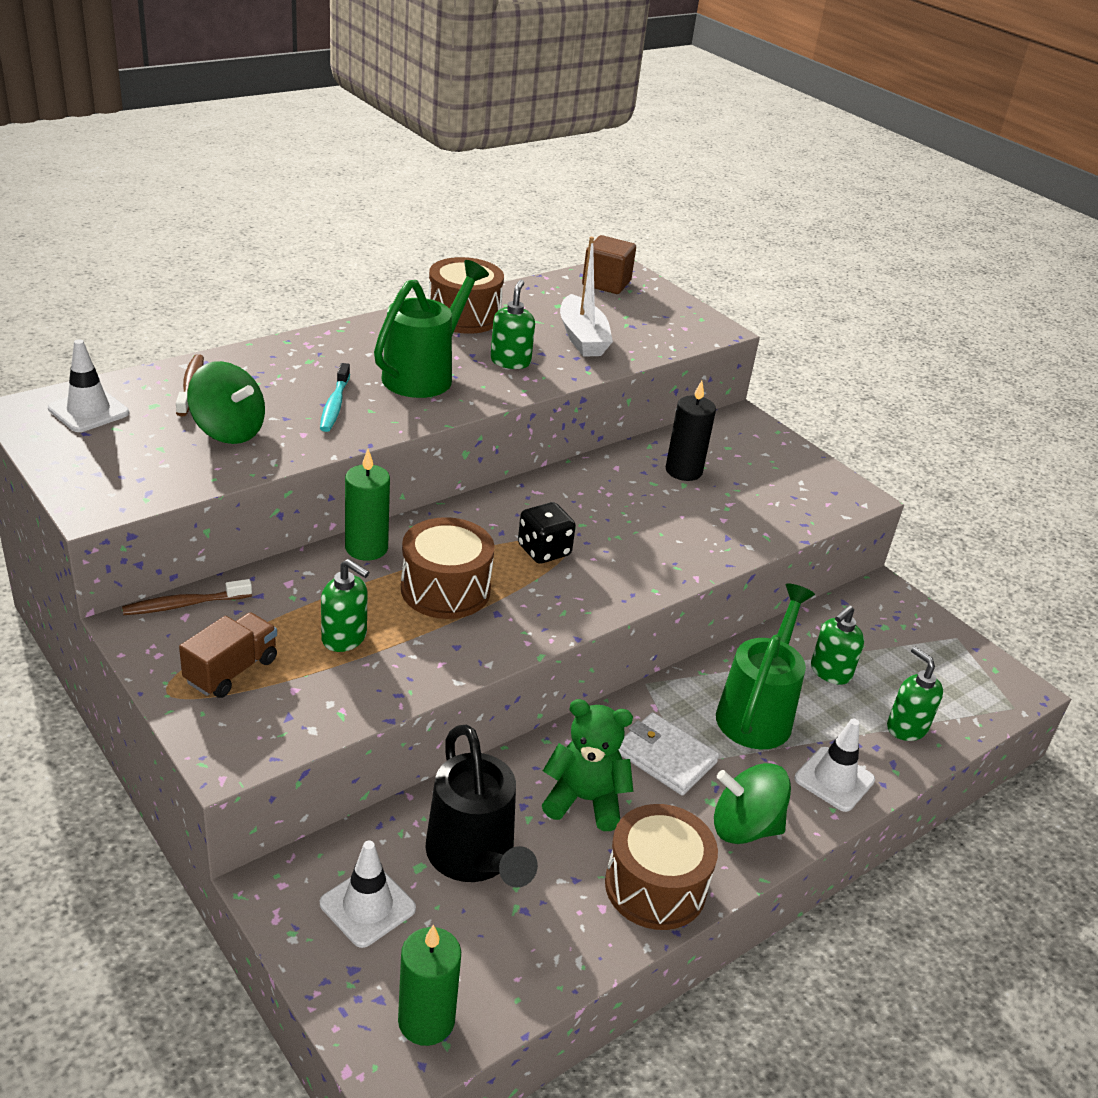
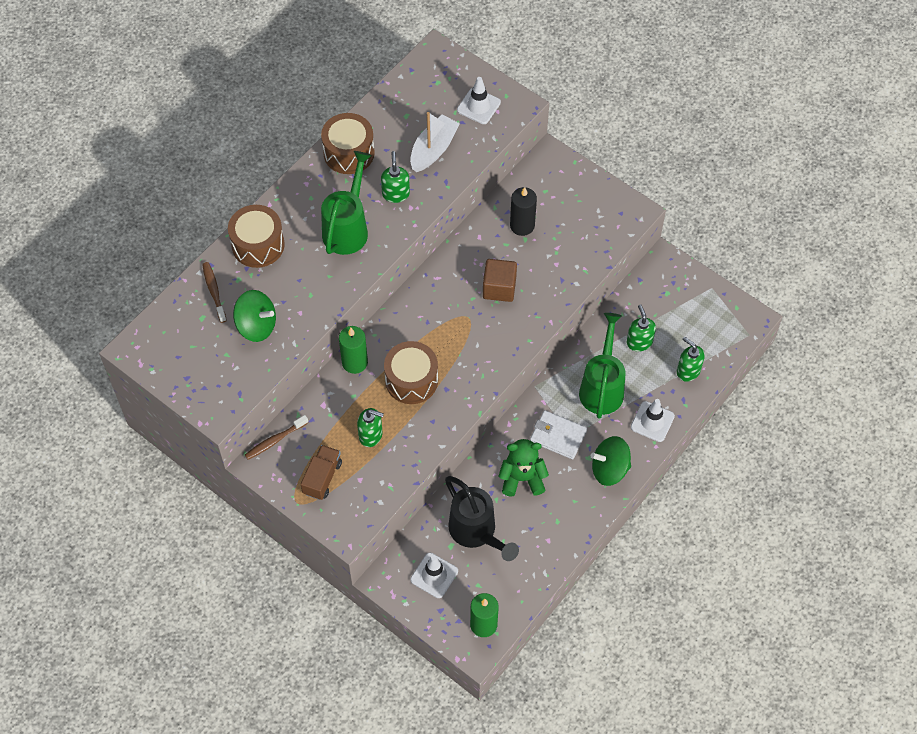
camera: 10 degrees left, 25 degrees up
white traffic cone [48,339,129,432] -> white traffic cone moved to [457,77,501,124]
turquoise toothbrush [320,363,350,432] -> none
black dice [518,502,576,564] -> none
white boat [560,237,613,357] -> white boat turned 120 degrees counterclockwise [410,112,460,172]
brown cube [582,235,636,294] -> brown cube moved to [483,259,517,302]
brown drum [605,804,718,930] -> brown drum moved to [228,205,285,268]
green soap dispenser [811,605,864,685] -> green soap dispenser turned 135 degrees clockwise [626,304,656,352]

